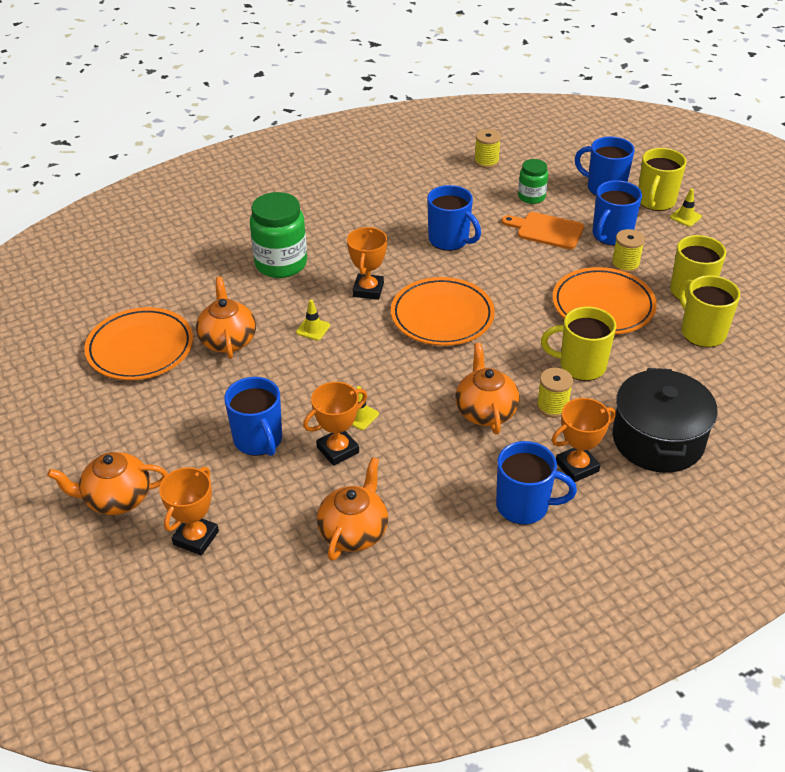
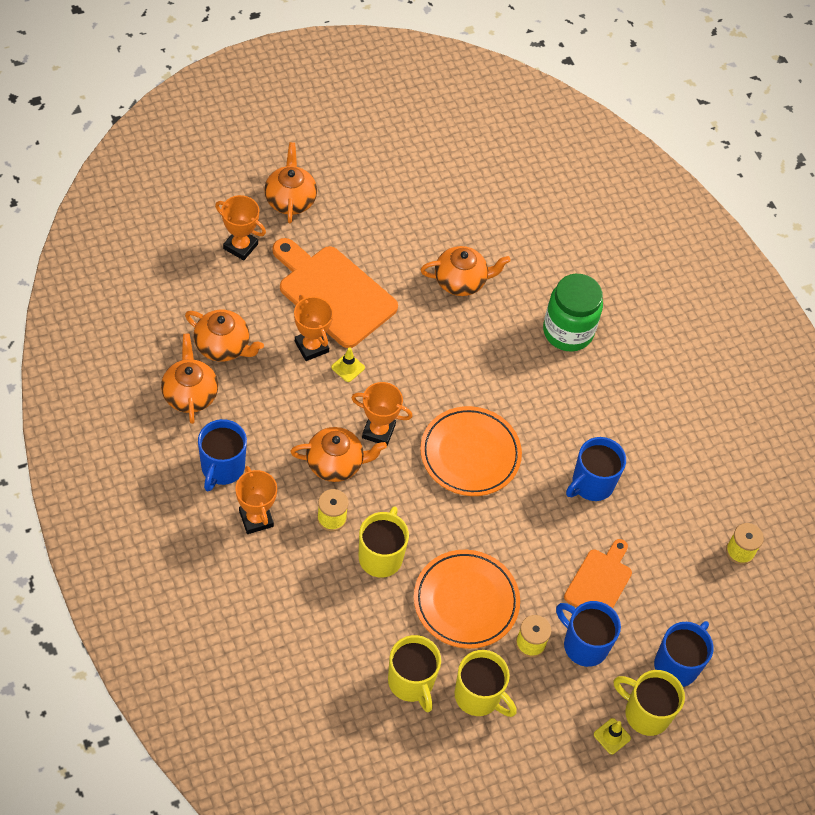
camera: 90 degrees right, 15 degrees up
orange plate [84,307,193,380] -> none
blue mug [224,377,282,456] -> orange cutting board [272,238,398,348]
yellow traffic cone [296,299,330,340] -> none
orange trophy [347,227,387,300] -> orange trophy moved to [351,382,413,446]
green jar [518,159,548,204] -> none
black pot [612,368,718,473] -> none
yellow mug [679,275,740,348] -> yellow mug turned 90 degrees clockwise [388,635,441,712]
none -> orange teapot [161,334,218,424]

